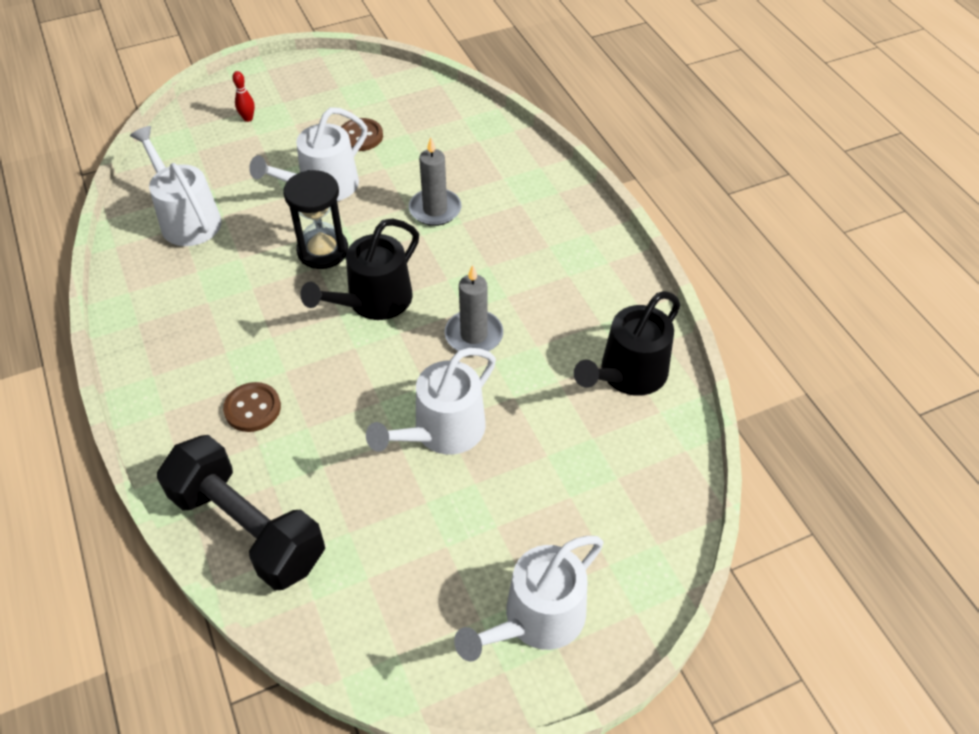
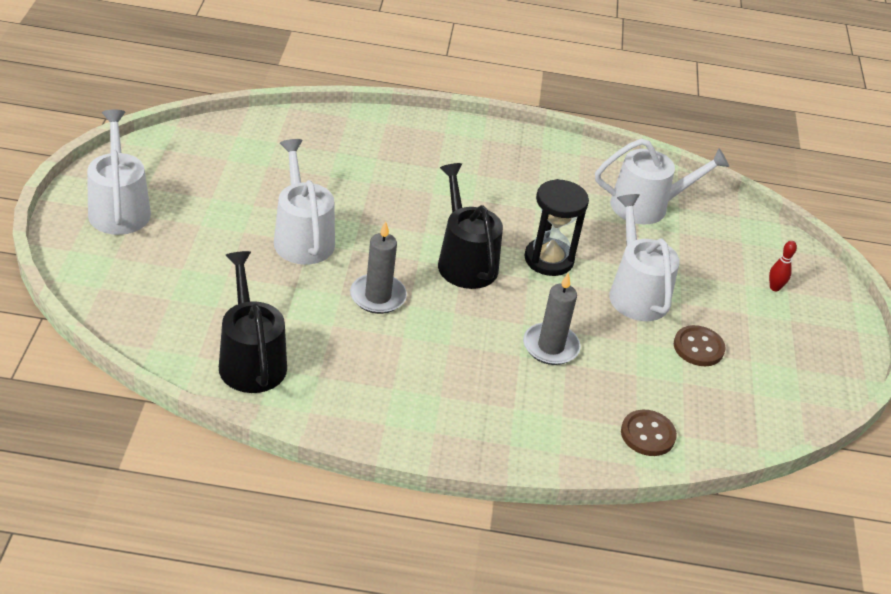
camera: 115 degrees right, 10 degrees down
black dumbbell [157,435,325,590] -> none
brown button [223,382,281,432] -> brown button moved to [621,410,677,456]

